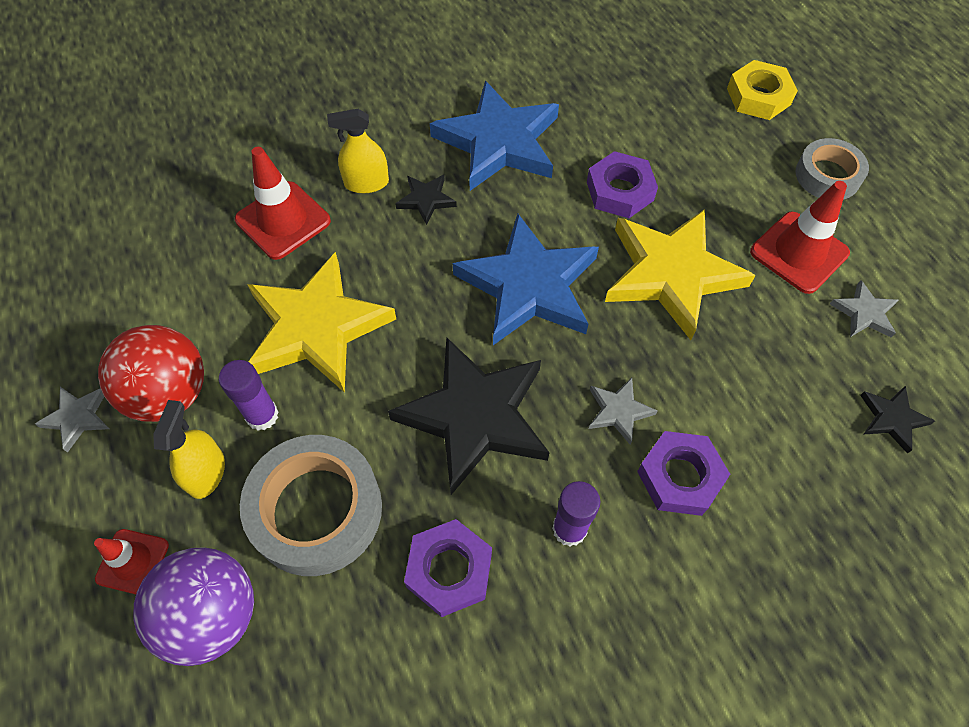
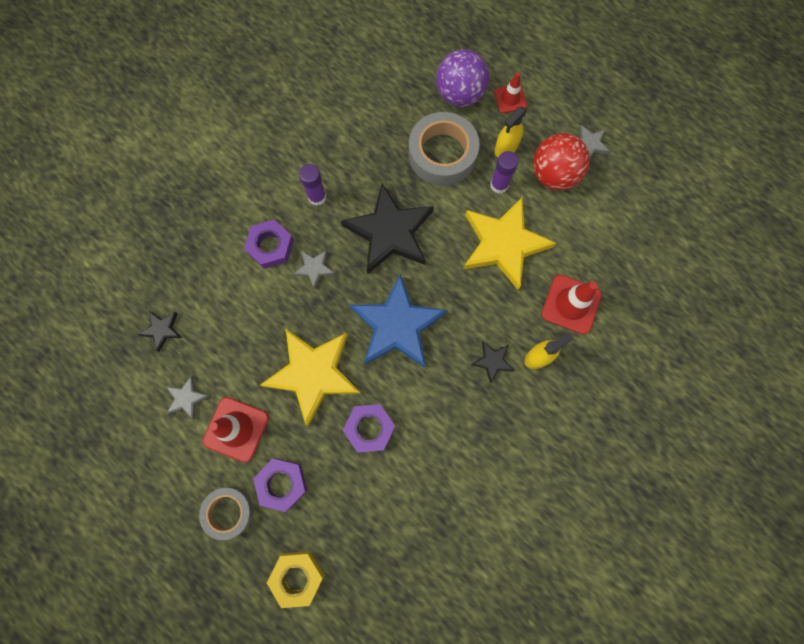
camera: 155 degrees right, 15 degrees up
yellow spray bottle [153,400,225,499] -> yellow spray bottle turned 60 degrees clockwise [495,107,527,157]
purple nut [404,519,492,617] -> purple nut moved to [253,458,308,512]
blue star [430,81,559,191] -> none

